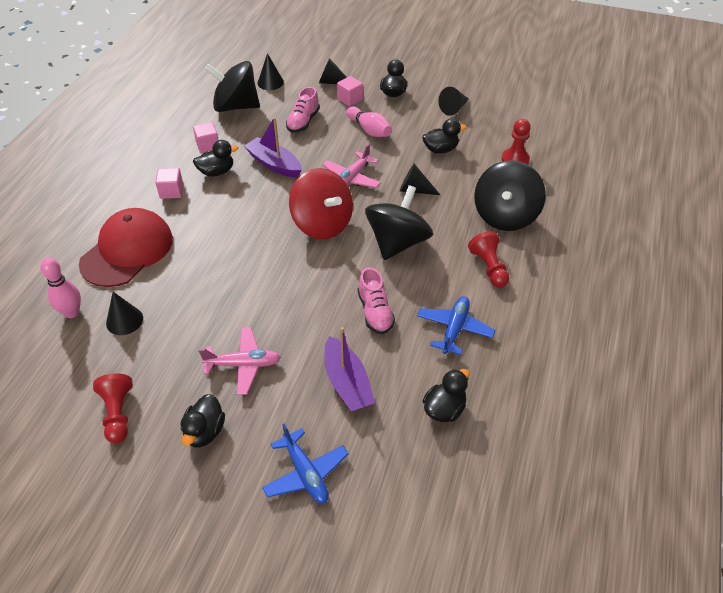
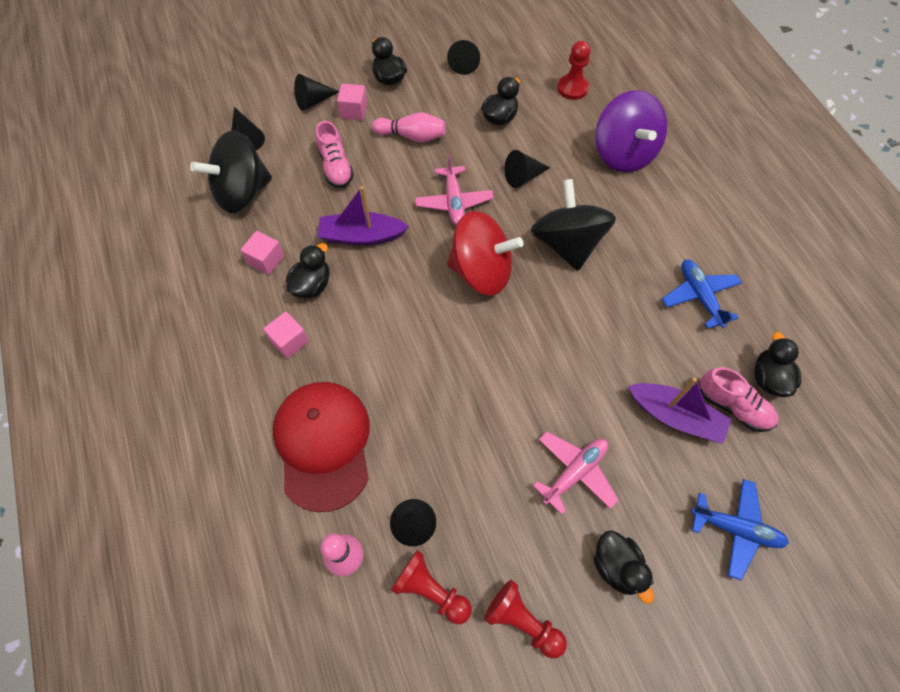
camera: 40 degrees left, 15 degrees up
pink shoe [358,267,395,334] -> pink shoe moved to [699,367,779,432]
red pawn [468,231,509,287] -> red pawn moved to [391,550,472,624]
black spinning top [474,160,546,231] -> purple spinning top [595,90,667,172]

